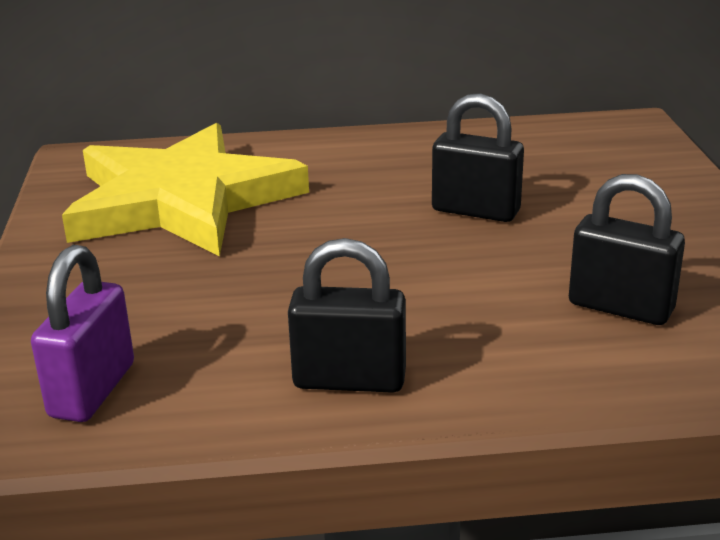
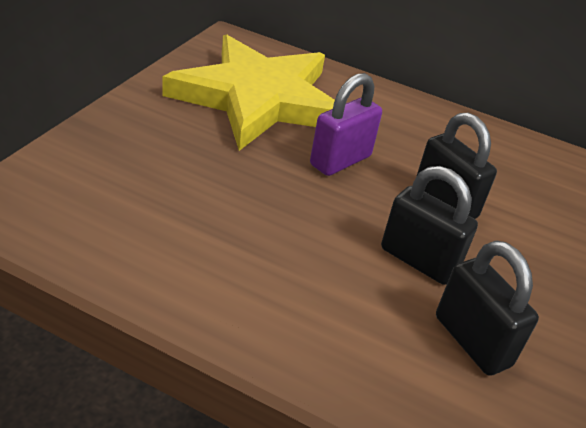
camera: 25 degrees right, 10 degrees up
purple padlock [31,245,134,422] -> purple padlock moved to [310,73,382,176]
black padlock [288,238,406,393] -> black padlock moved to [381,166,478,285]

